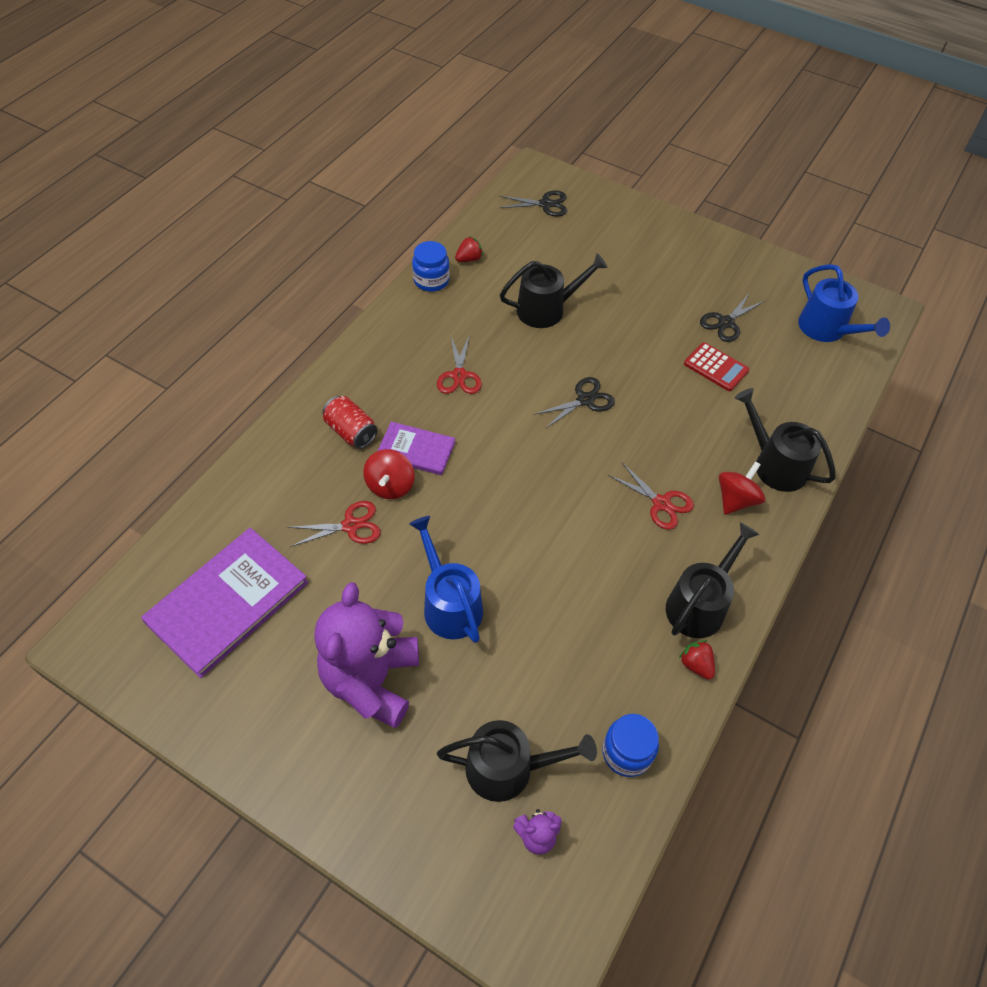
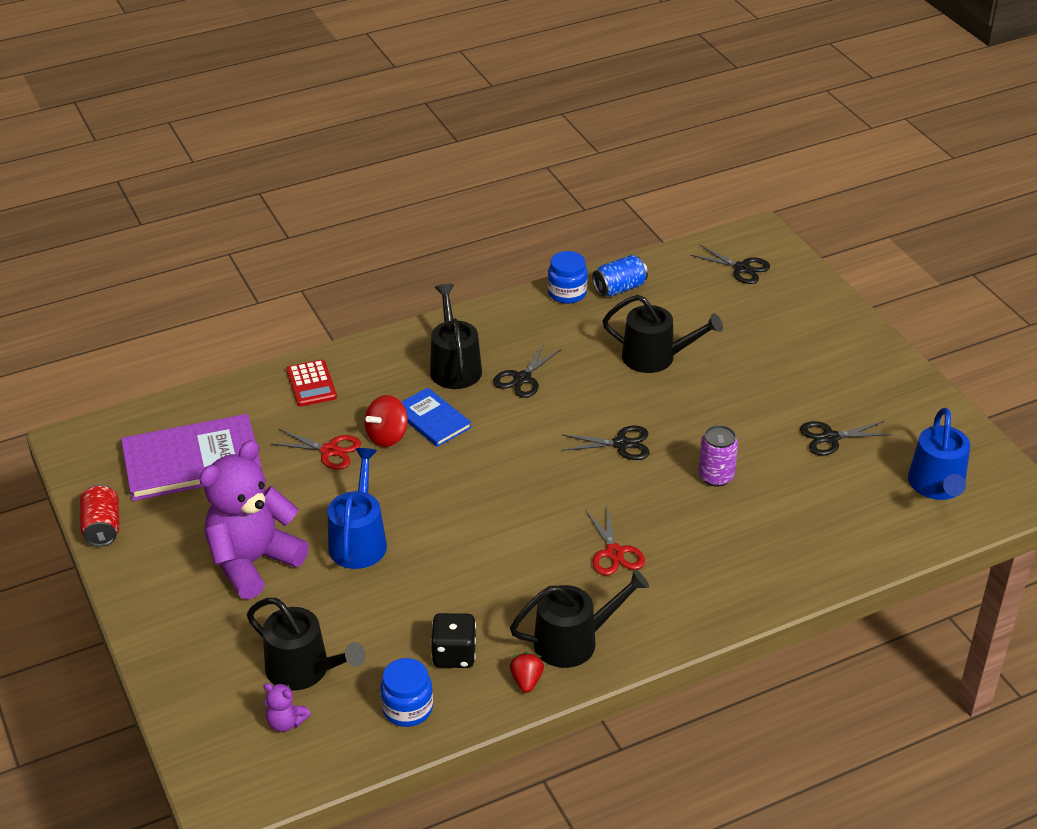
camera: 35 degrees right, 15 degrees down
red can [322,396,378,449] -> red can moved to [80,484,119,547]
purple book [378,422,455,475] -> blue book [402,388,472,447]
red scissors [437,334,482,394] -> black scissors [493,344,562,398]
red strawberry [455,236,483,262] -> blue can [592,255,648,296]
red calculator [684,342,749,391] -> red calculator moved to [286,359,337,406]
red spinning top [719,461,766,515] -> none
black watering can [735,388,836,492] -> black watering can moved to [430,284,482,389]
none -> black dice [431,613,476,668]
none -> purple can [698,425,738,487]

